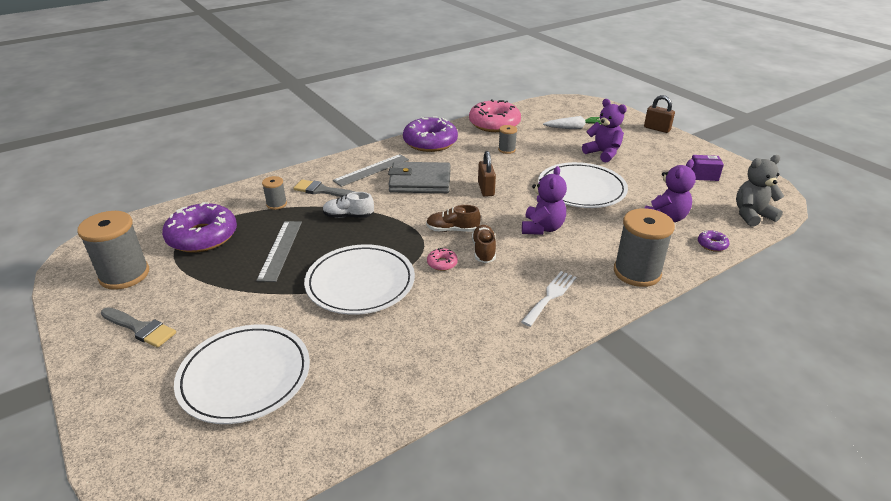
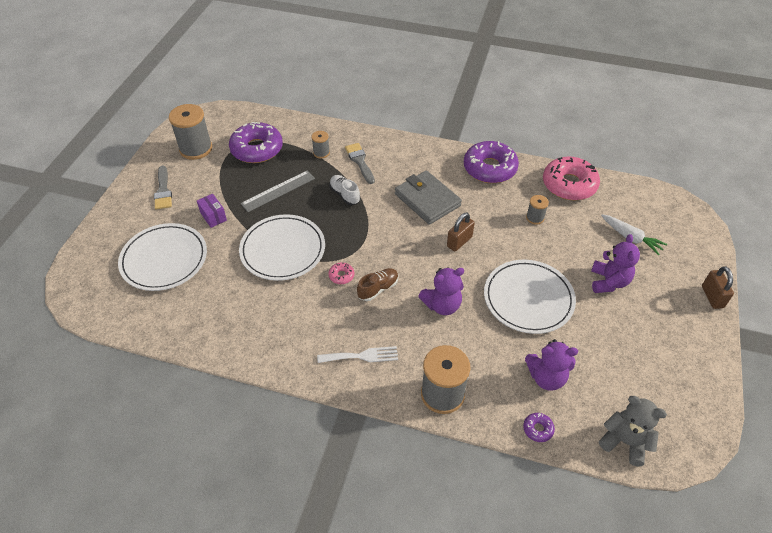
camera: 50 degrees right, 15 degrees up
grey ruler [333,154,409,187] -> none
brown shoe [426,205,481,232] -> none
purple box [691,155,724,181] -> purple box moved to [197,194,227,228]

